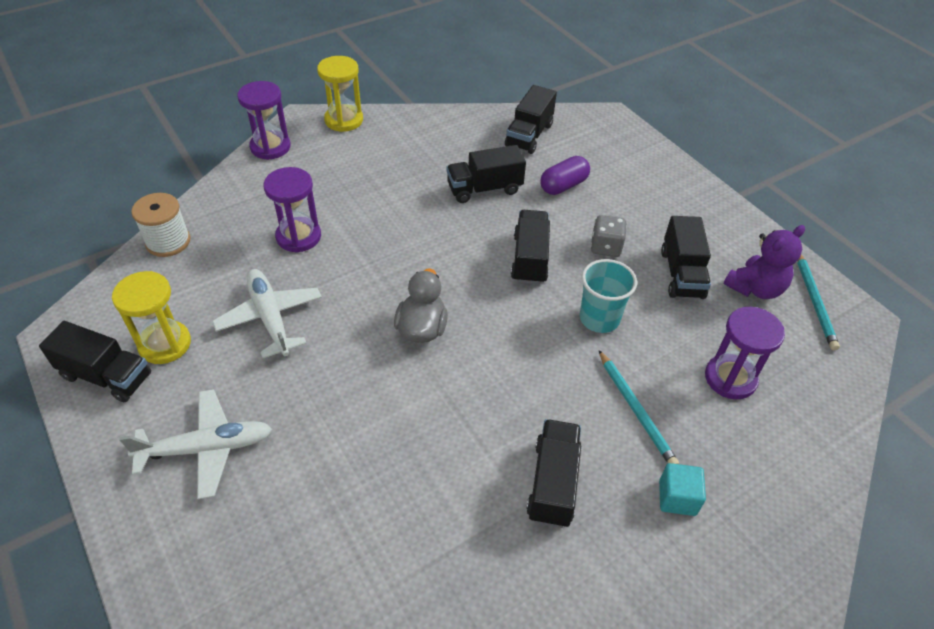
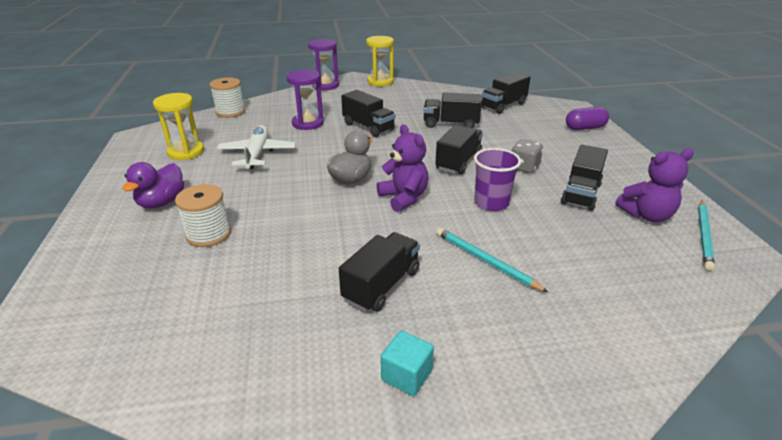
camera: 25 degrees right, 15 degrees down
black truck [39,321,151,402] -> black truck moved to [341,90,395,137]
white plane [119,389,272,499] -> purple duck [122,162,184,209]
purple capsule [540,156,590,195] -> purple capsule moved to [566,107,609,130]
turquoise cup [580,259,637,333] -> purple cup [474,148,521,211]
turquoise pencil [599,350,679,464] -> turquoise pencil turned 135 degrees clockwise [436,228,549,293]
turquoise cube [659,463,706,516] -> turquoise cube moved to [381,331,434,396]
purple hourglass [705,307,785,399] -> none
none -> white spool [175,184,231,247]
none -> purple teddy bear [377,124,429,212]

